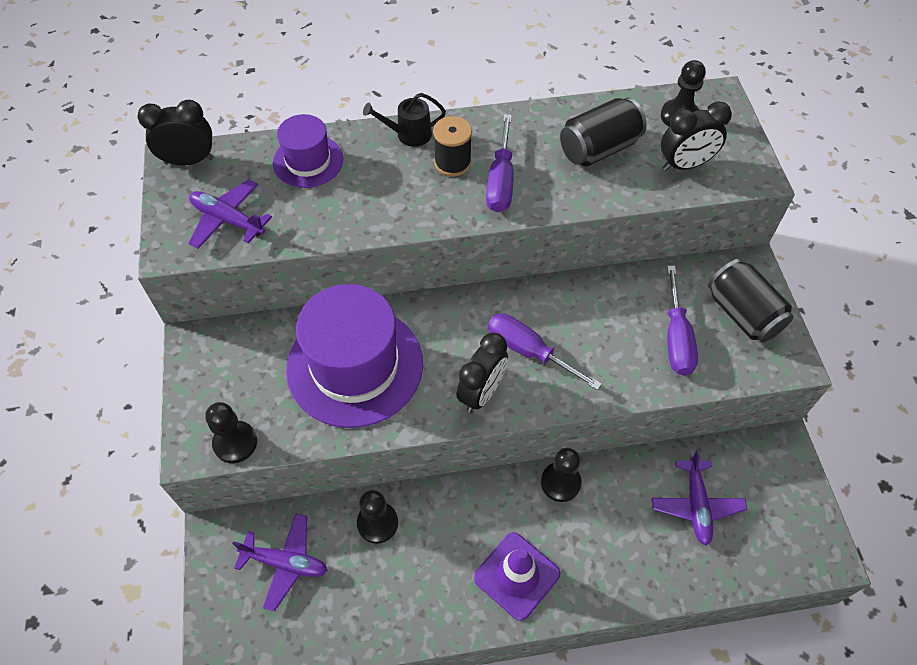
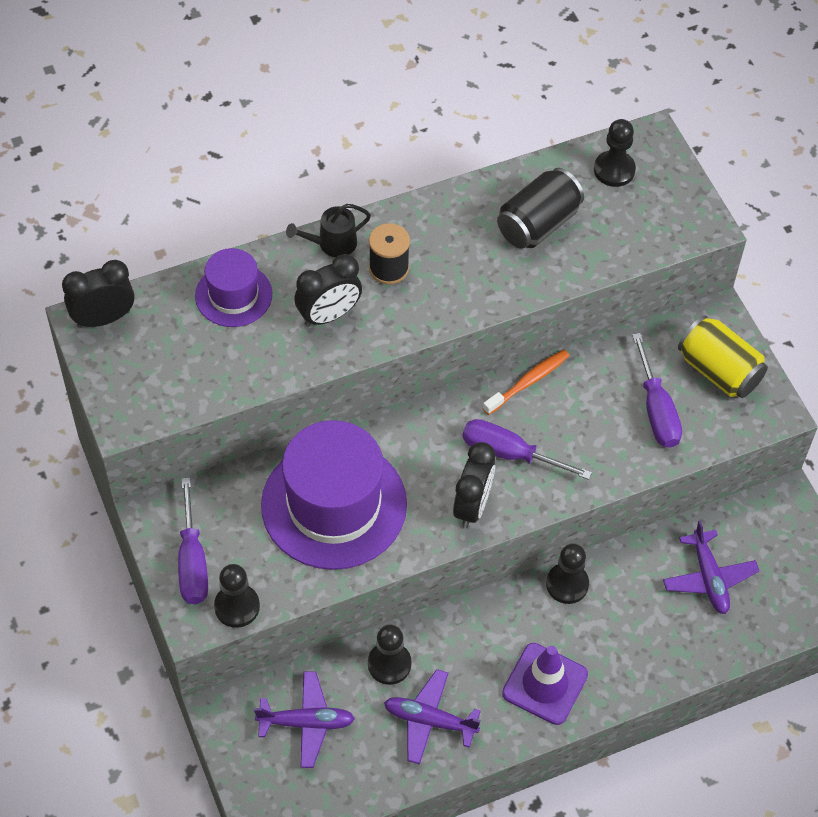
camera: 15 degrees left, 0 degrees up
purple plane [189,179,272,249] -> purple plane moved to [384,669,481,765]
purple screwdriver [486,114,514,213] -> purple screwdriver moved to [178,477,208,604]
black clock [661,101,732,171] -> black clock moved to [294,254,362,327]
black can [708,259,794,343] -> yellow can [678,316,768,398]
none -> orange toothbrush [483,349,569,415]

